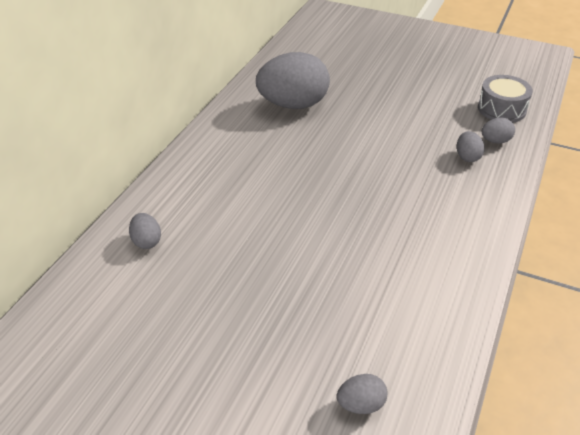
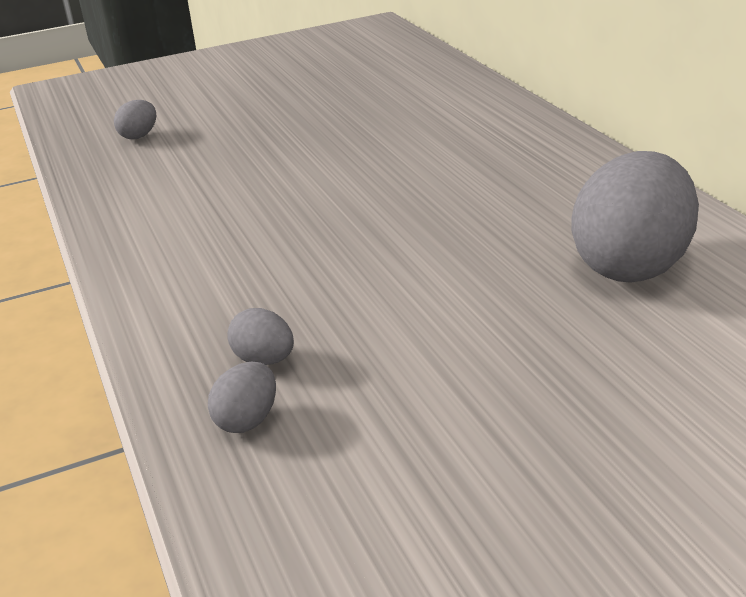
camera: 135 degrees right, 10 degrees down
grey egg [129,213,161,249] -> none
grey drum [478,75,533,123] -> none

